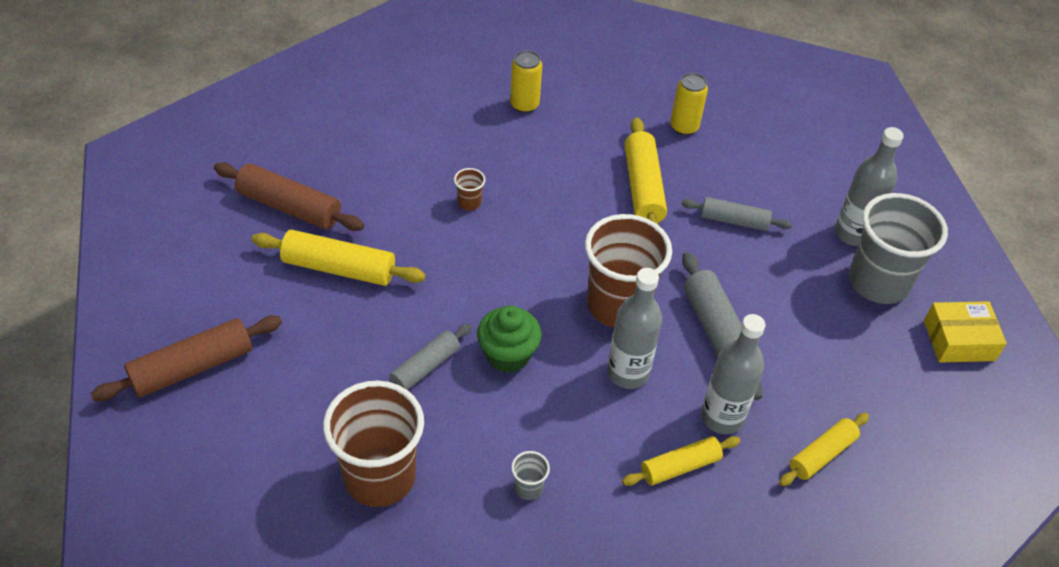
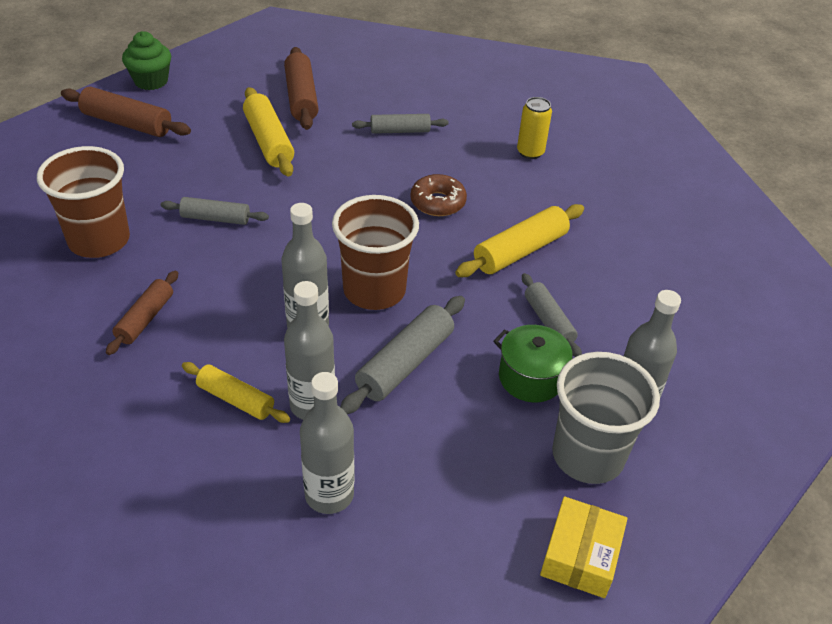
camera: 55 degrees right, 5 degrees down
brown cup [454,168,485,211] -> none
green cupcake [477,305,542,373] -> green cupcake moved to [122,31,171,90]
grey cup [511,451,550,500] -> brown rolling pin [106,271,178,355]
yellow can [670,73,708,135] -> none
yellow rolling pin [779,413,869,486] -> grey bottle [300,372,354,514]
yellow box [924,301,1007,363] -> yellow box turned 60 degrees clockwise [540,496,627,598]
none -> grey rolling pin [352,114,449,134]
none -> brown donut [410,174,467,216]
none -> green pot [493,325,573,402]

